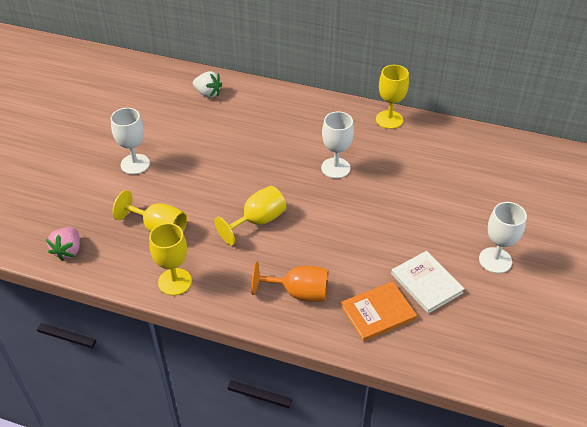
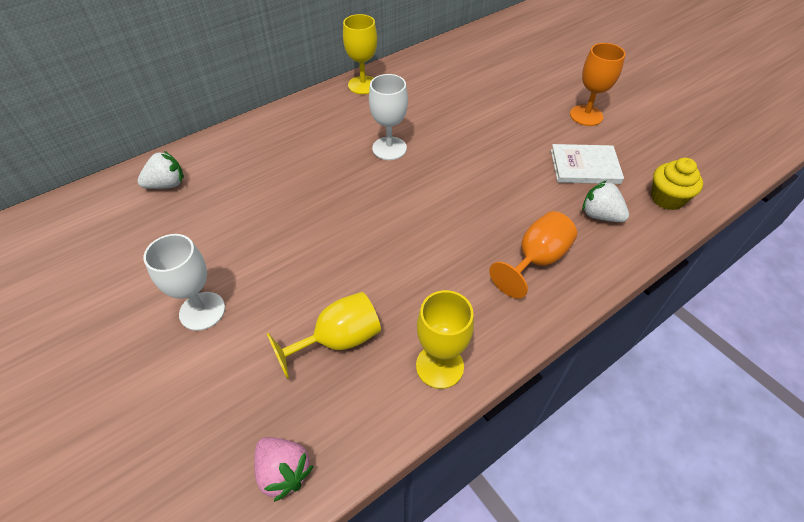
camera: 55 degrees left, 5 degrees up
yellow goblet [214,186,286,245] -> none
orange book [341,281,417,342] -> white strawberry [582,180,629,222]
white goblet [479,202,527,273] -> orange goblet [570,43,626,126]
none -> yellow cupcake [651,158,703,210]

